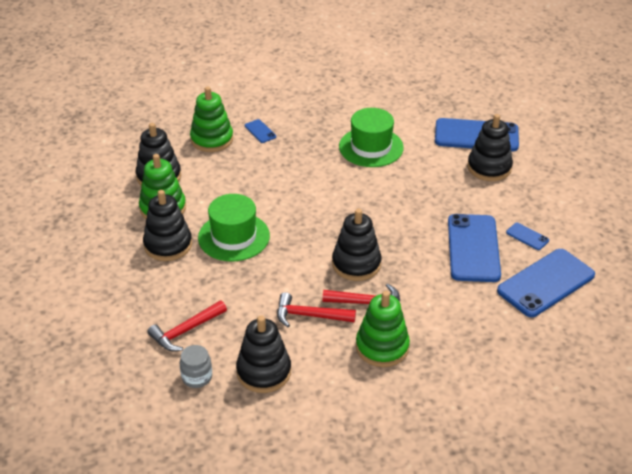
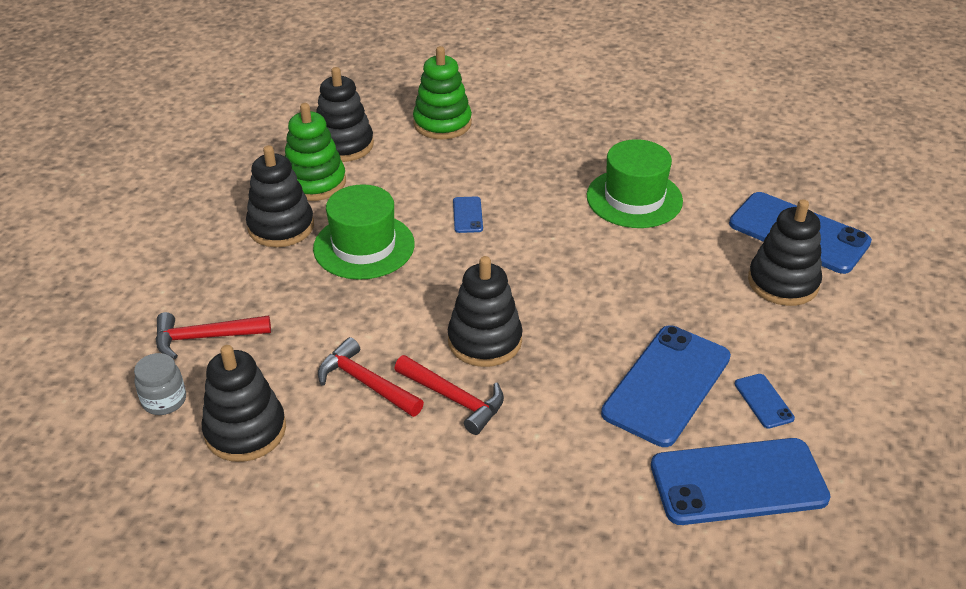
camera: 30 degrees right, 0 degrees up
blue phone [245,119,276,143] -> blue phone moved to [453,197,483,233]
green stacking toy [356,291,410,367] -> none

